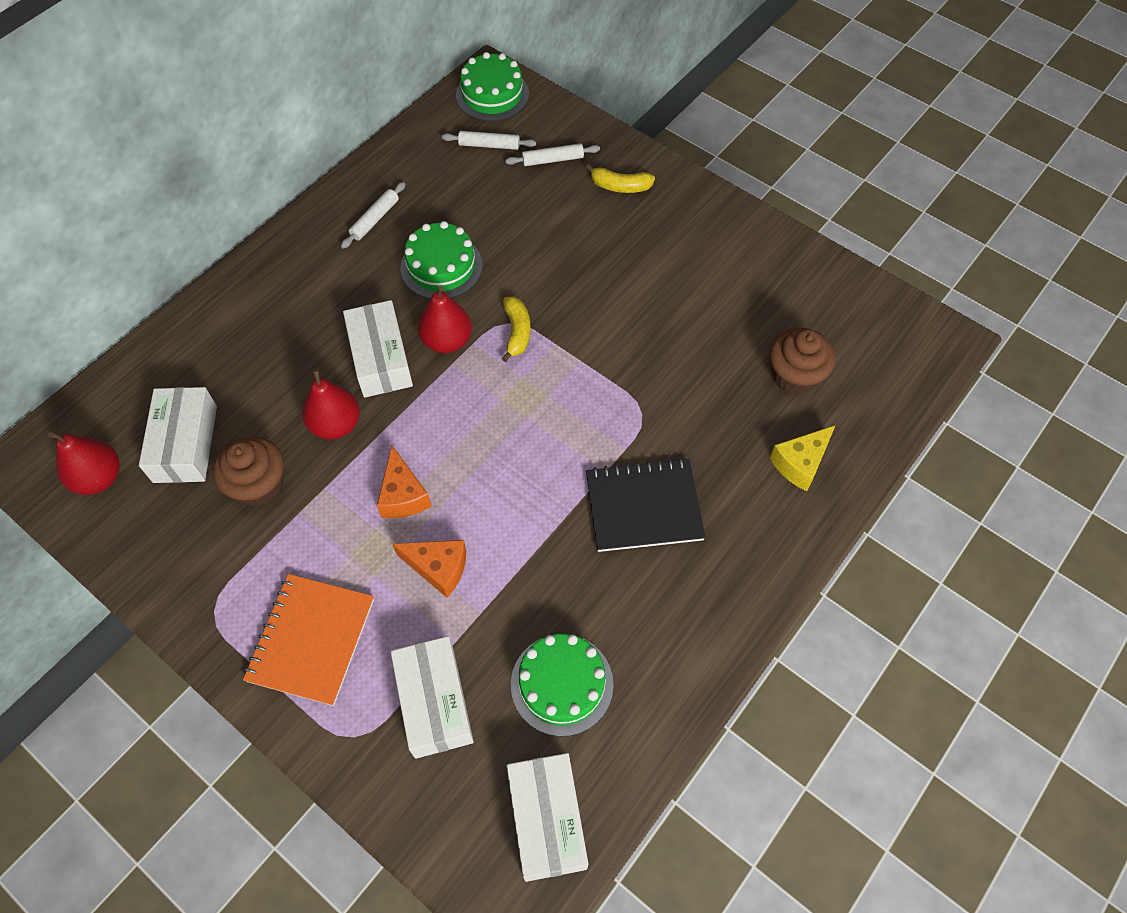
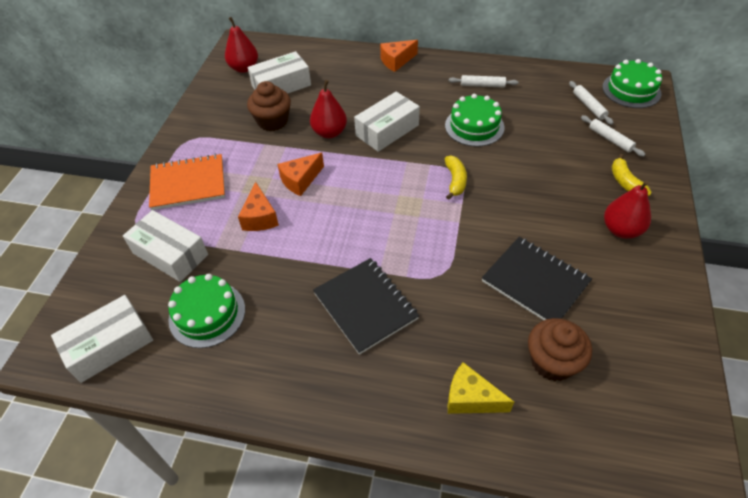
camera: 65 degrees right, 10 degrees down
white box [391,636,474,759] -> white box turned 75 degrees clockwise [123,210,208,282]
red pear [418,286,472,353] -> red pear moved to [604,180,651,239]
yellow banana [502,297,531,362] -> yellow banana turned 60 degrees counterclockwise [445,155,467,199]
none -> orange cheese [380,40,418,72]
none -> black notebook [482,237,592,320]

